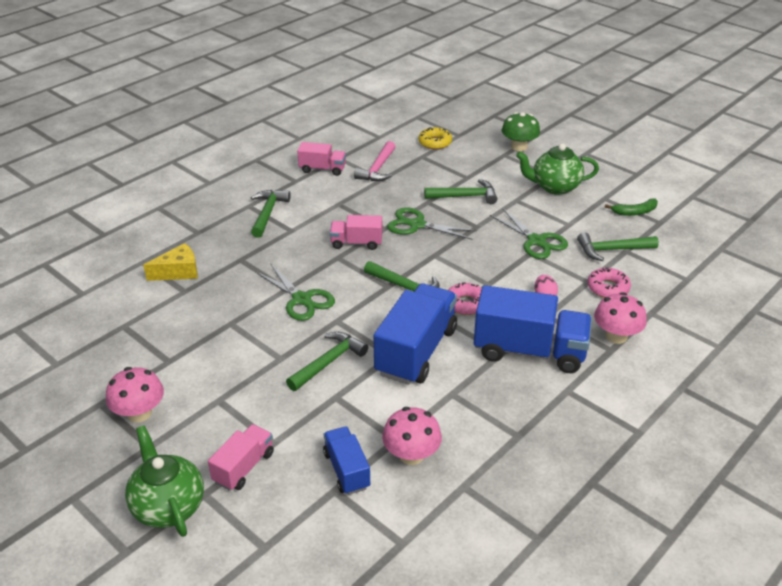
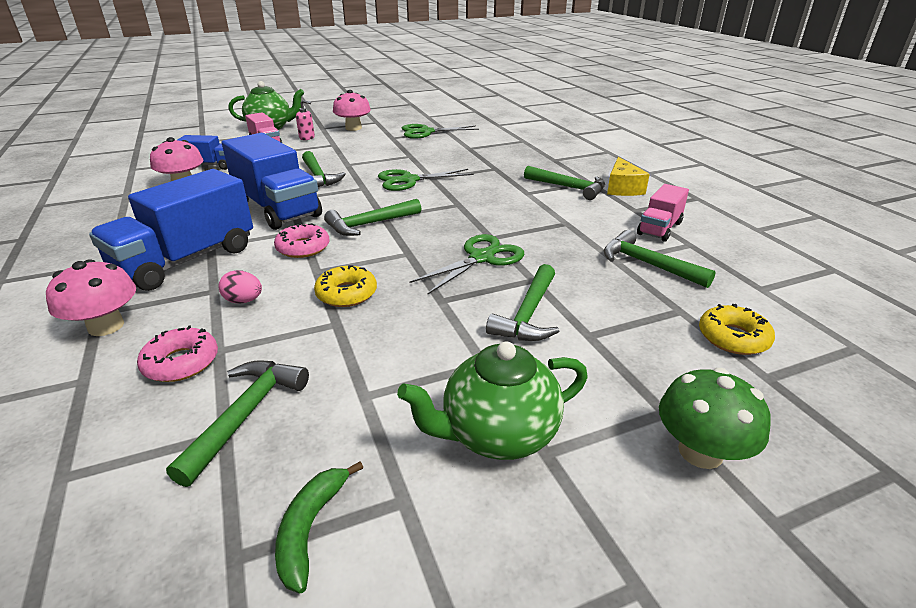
camera: 115 degrees right, 5 degrees down
yellow cheese [143,243,198,281] -> yellow cheese moved to [607,157,650,196]
pink truck [330,215,382,250] -> none
pink hammer [354,141,396,181] -> green hammer [604,230,716,288]
green scissors [490,209,568,259] -> green scissors moved to [402,124,479,139]
green teapot [516,143,599,195] -> green teapot turned 135 degrees counterclockwise [397,341,588,460]
none -> pink soap dispenser [296,100,315,140]
none -> yellow donut [314,265,377,307]

